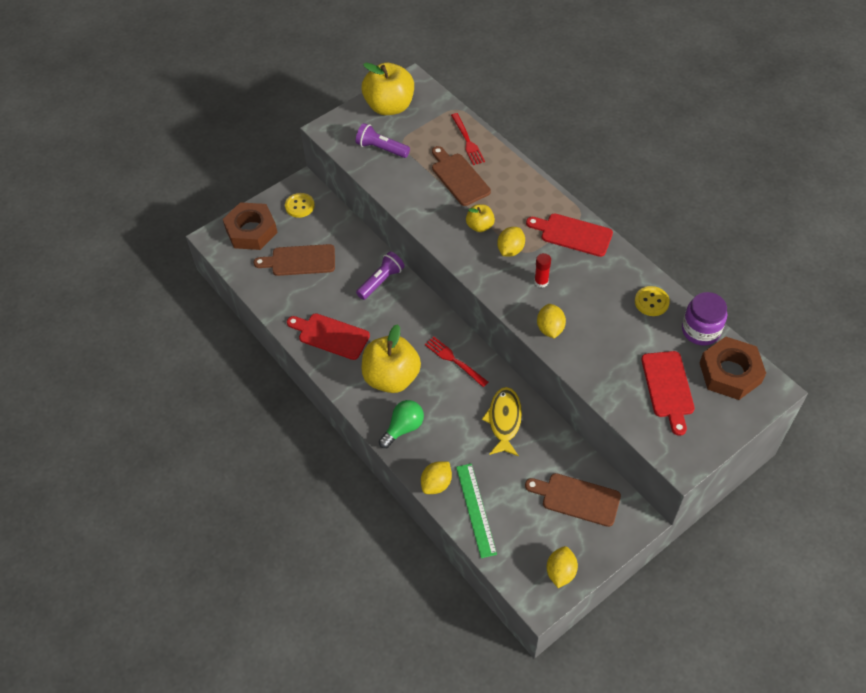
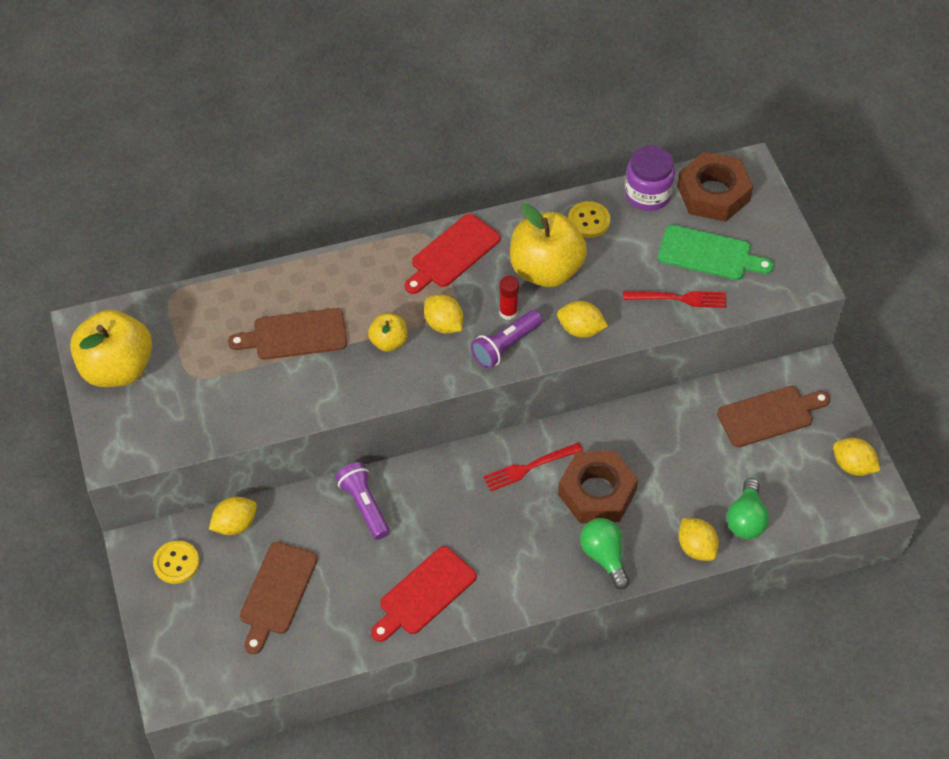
camera: 70 degrees left, 0 degrees up
brown nut [223,202,278,250] -> brown nut moved to [558,451,638,524]
purple flashlight [356,123,410,158] -> purple flashlight moved to [471,310,542,369]
yellow apple [362,324,421,393] -> yellow apple moved to [510,204,587,287]
red fork [451,113,485,165] -> red fork moved to [623,291,726,308]
green ruler [456,464,497,558] -> green light bulb [727,478,769,539]
yellow fish [482,387,522,456] -> none
brown cutting board [525,473,621,527] -> brown cutting board turned 150 degrees counterclockwise [717,386,830,447]
red cutting board [641,351,695,436] -> green cutting board [658,225,774,280]
none -> yellow lemon [209,497,257,535]

